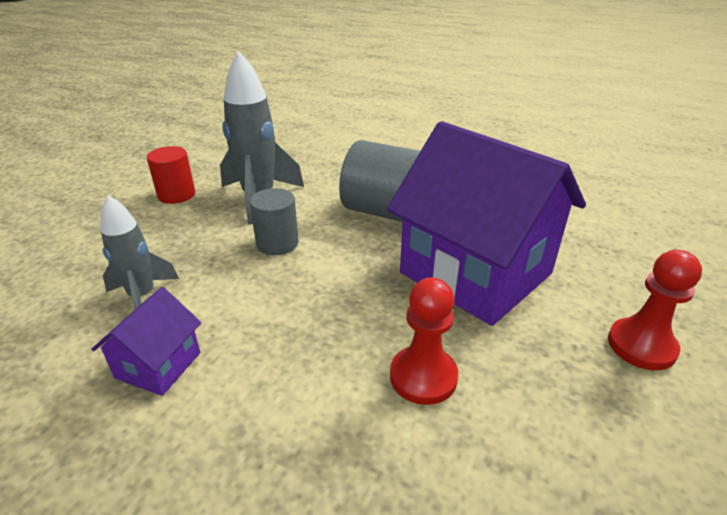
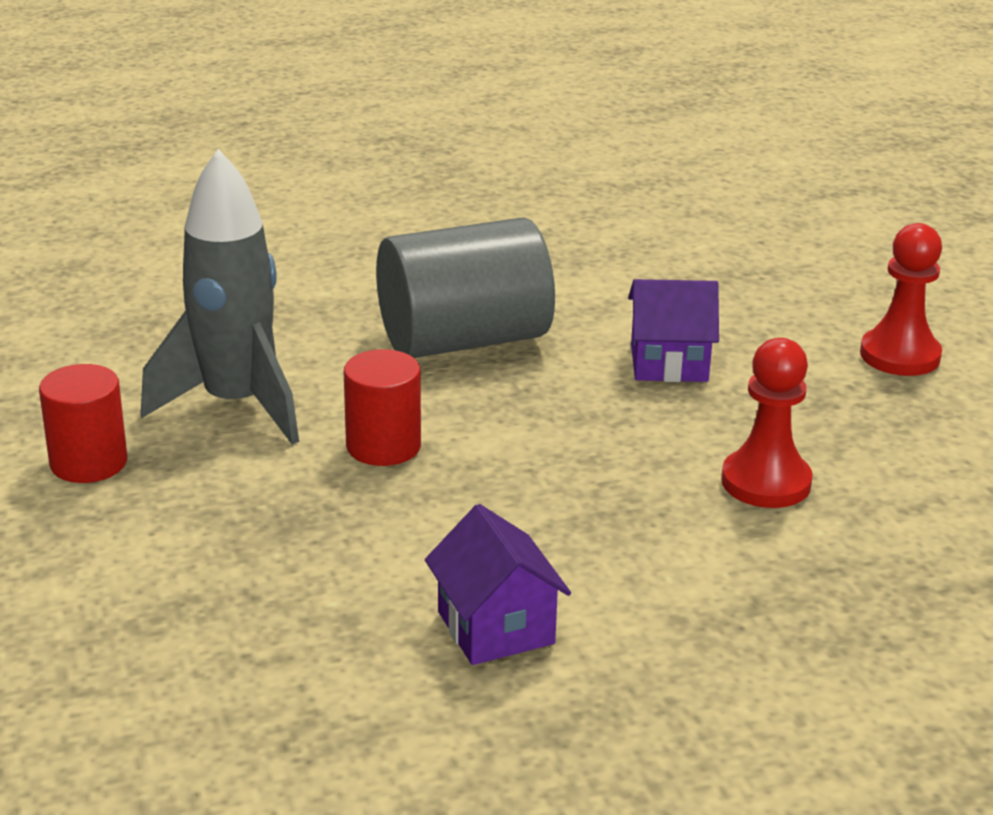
camera: 45 degrees left, 5 degrees down
grey rocket [100,195,179,309] -> none
grey cylinder [250,188,299,255] -> red cylinder [344,349,421,466]
purple house [387,121,586,326] -> purple house [628,279,719,382], size x0.44

